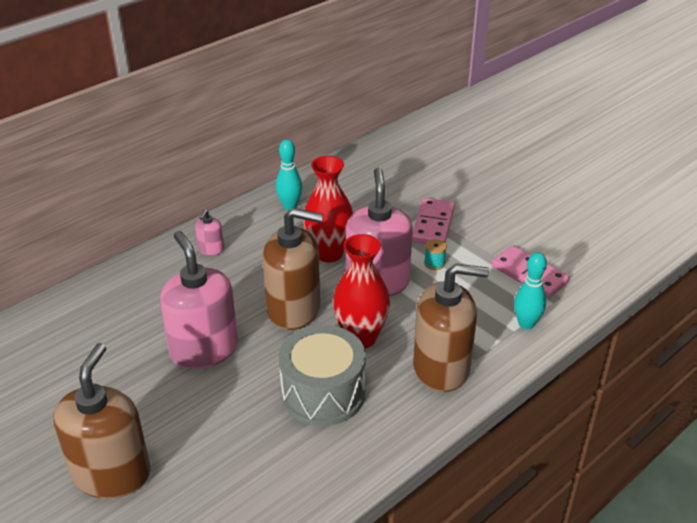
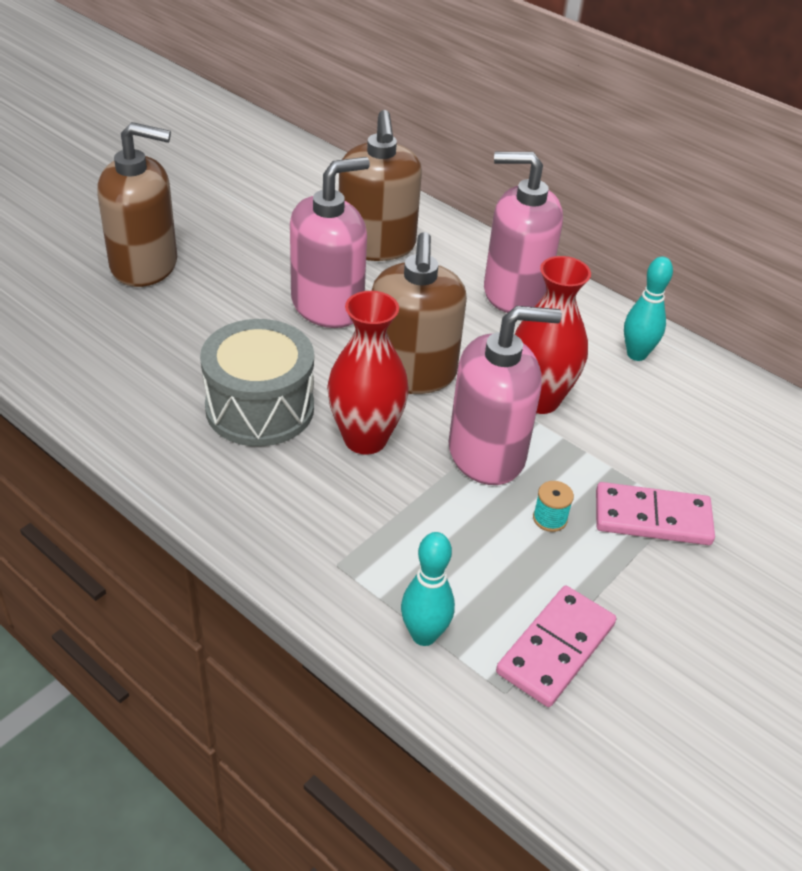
camera: 80 degrees right, 5 degrees up
pink soap dispenser [195,209,224,256] -> pink soap dispenser [484,152,563,313], size x2.27
brown soap dispenser [413,263,489,392] -> brown soap dispenser moved to [339,110,422,261]

